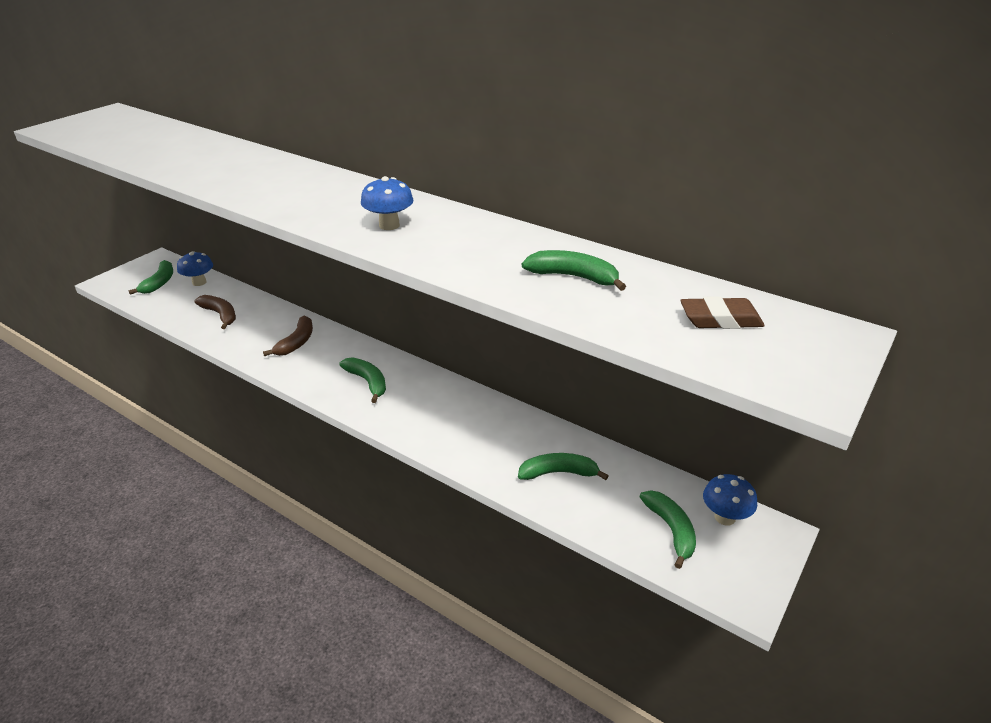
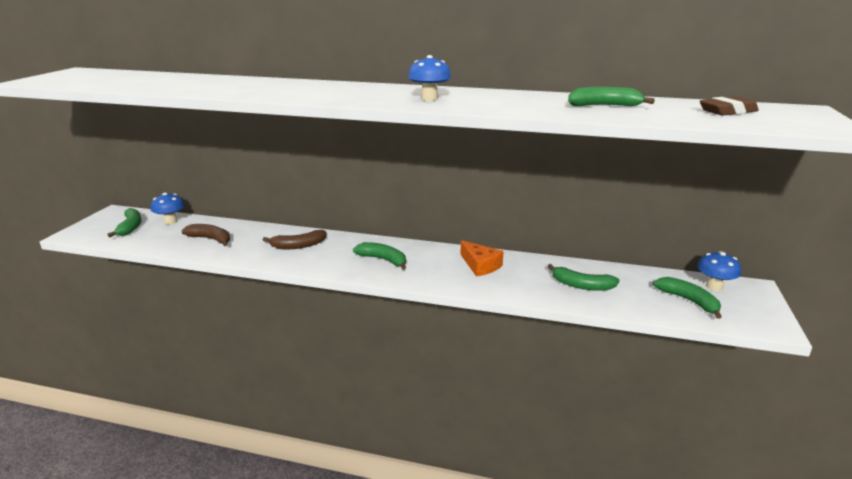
camera: 20 degrees left, 10 degrees down
brown banana [263,316,313,356] -> brown banana turned 75 degrees clockwise [263,230,326,249]
green banana [518,453,609,480] -> green banana turned 135 degrees counterclockwise [547,264,619,291]
none -> orange cheese [460,240,504,277]

